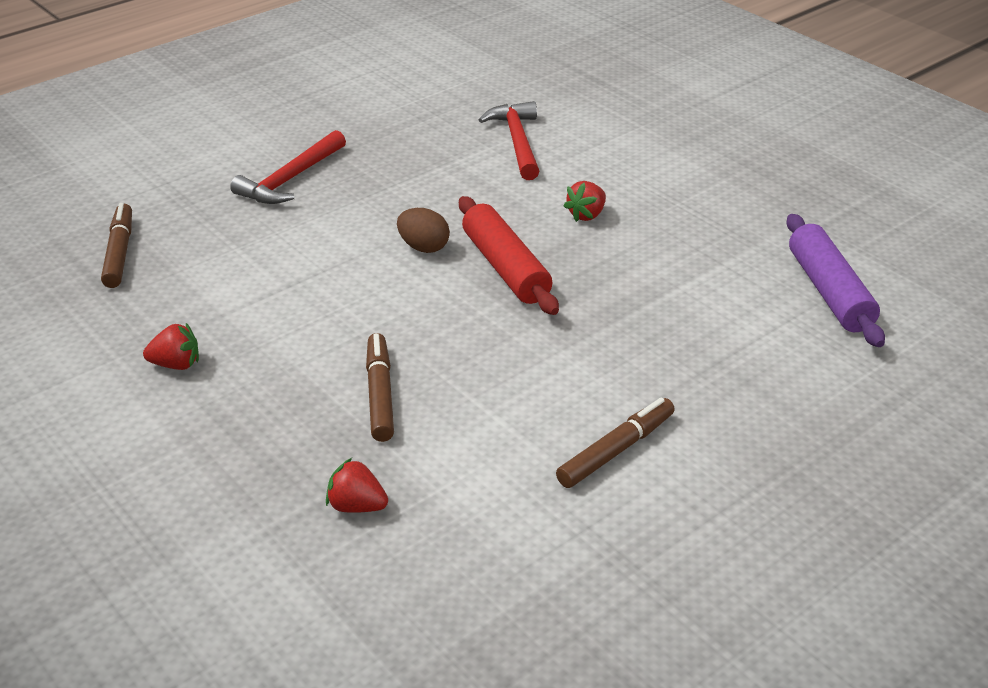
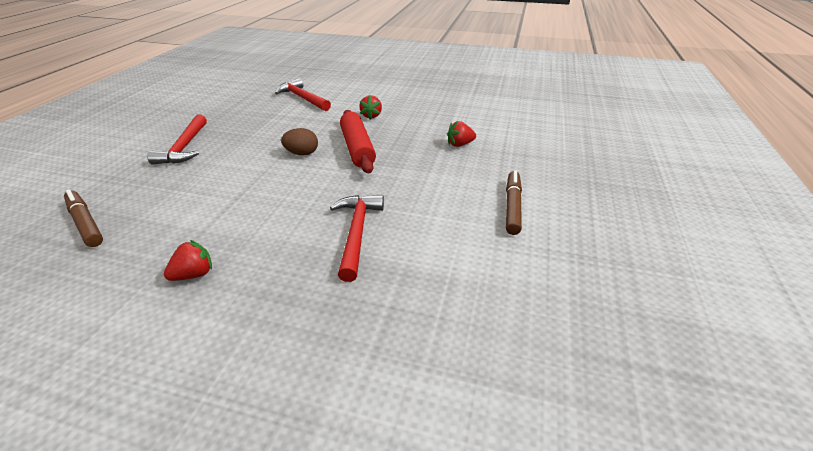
camera: 35 degrees left, 0 degrees up
red strawberry [326,458,388,513] -> red strawberry moved to [447,121,476,147]
brown marker [366,333,394,442] -> red hammer [330,195,384,282]
red rolling pin [459,196,559,315] -> red rolling pin turned 45 degrees clockwise [340,110,376,173]
purple rolling pin [787,214,885,347] -> none

